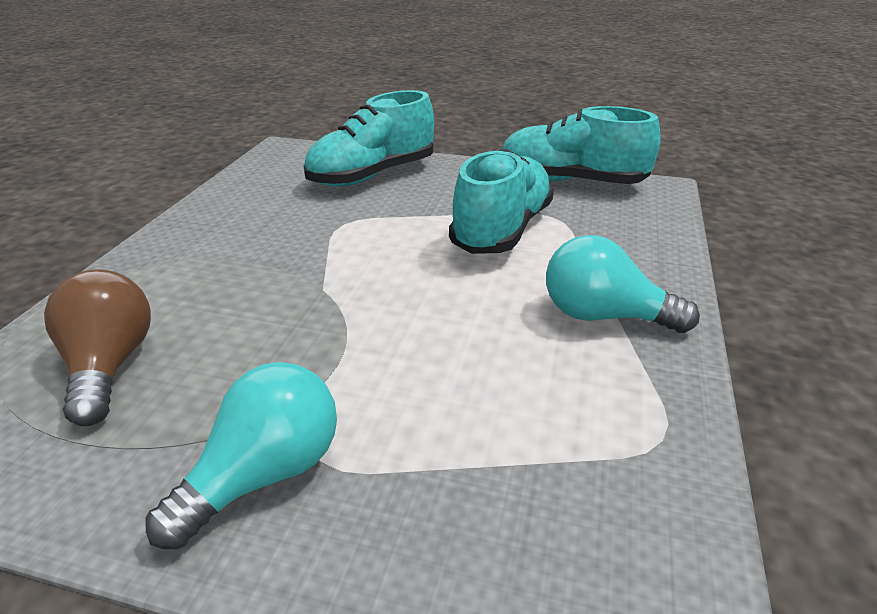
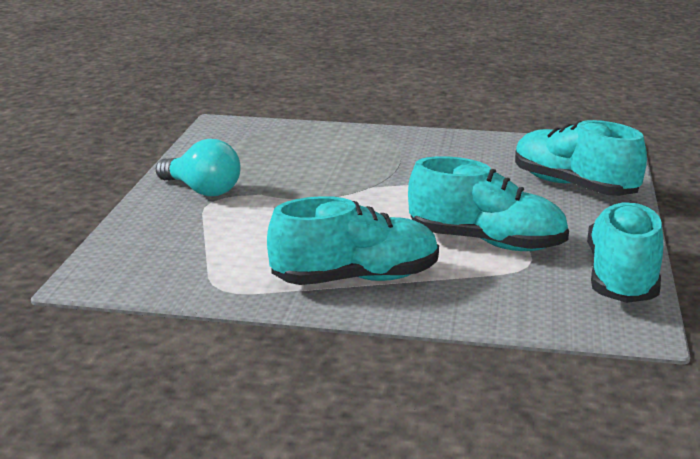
camera: 85 degrees right, 10 degrees down
brown light bulb [44,269,151,426] -> none
turquoise light bulb [546,235,700,333] -> turquoise shoe [267,196,439,285]

